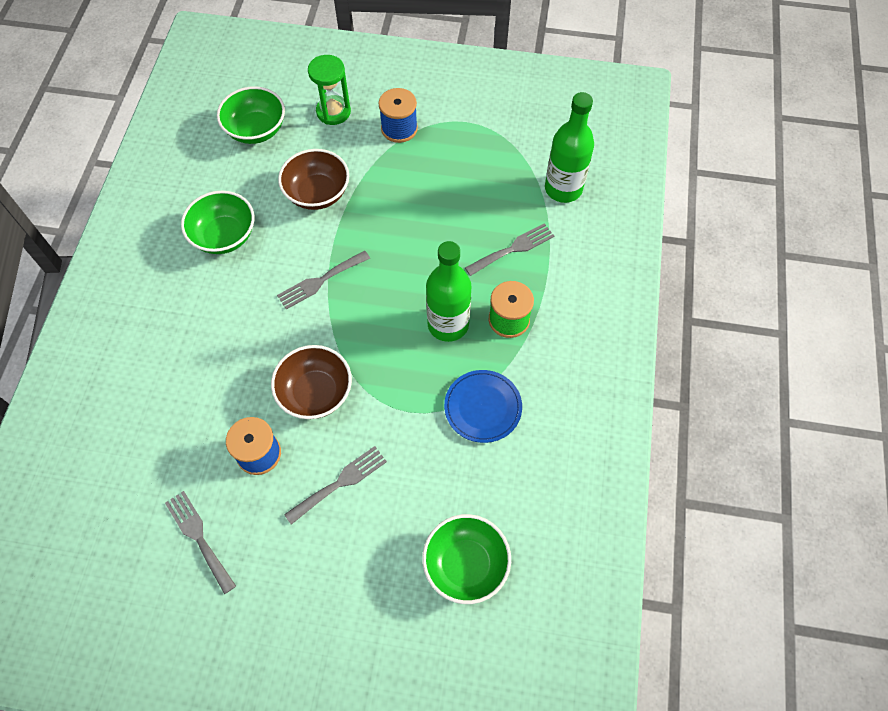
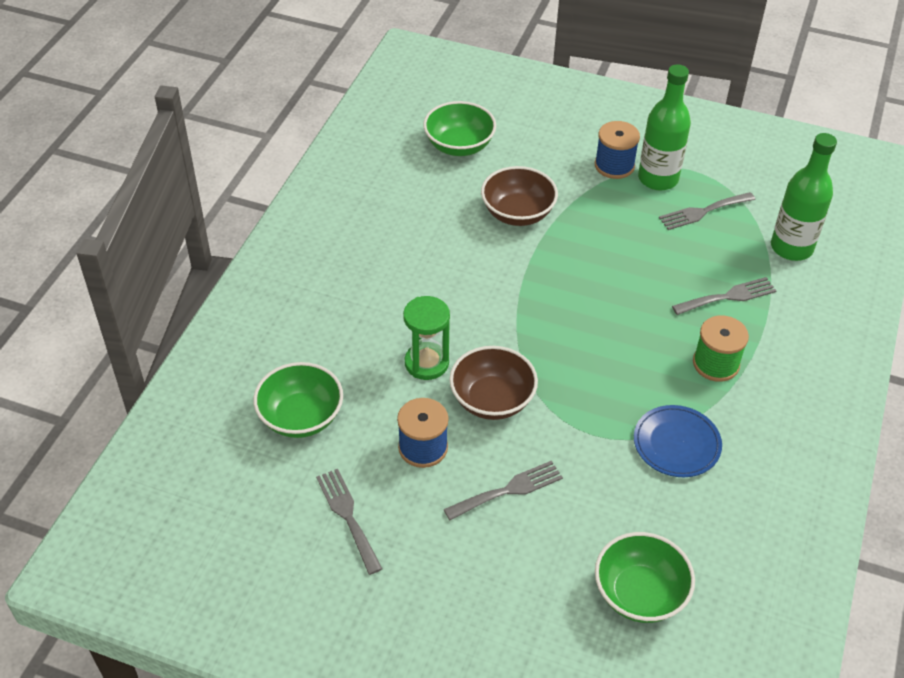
camera: 10 degrees right, 15 degrees down
green bowl [181,191,254,254] -> green bowl moved to [253,362,343,438]
grey fork [277,251,370,310] -> grey fork moved to [659,192,756,230]
green hourglass [308,55,351,125] -> green hourglass moved to [403,296,450,380]
green bottle [426,241,471,342] -> green bottle moved to [638,64,691,190]

